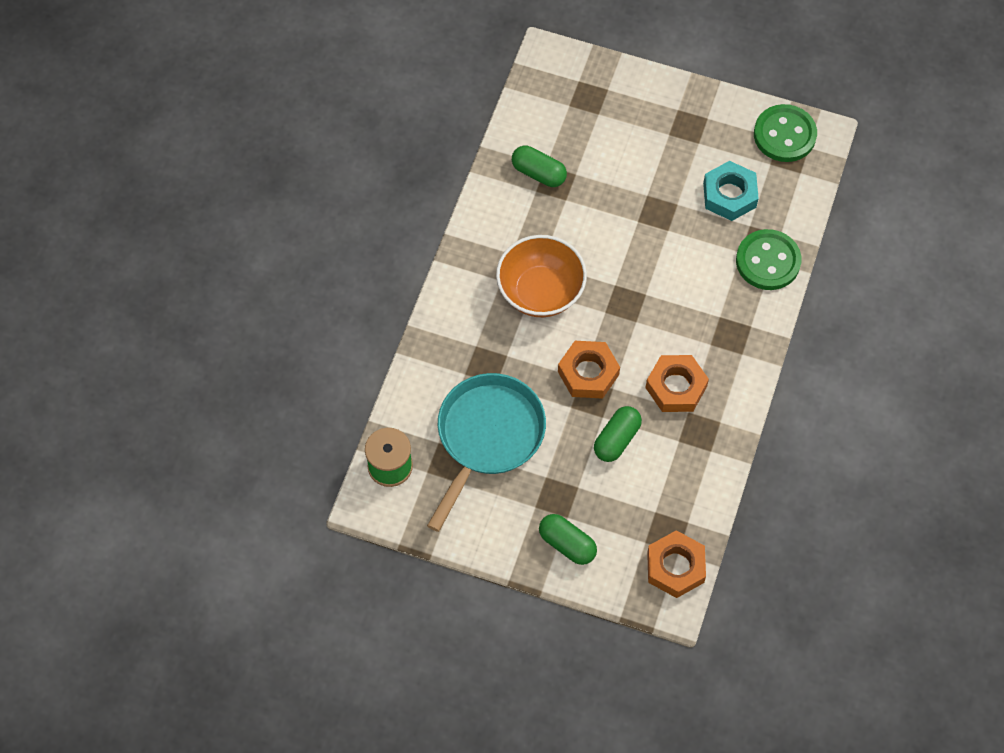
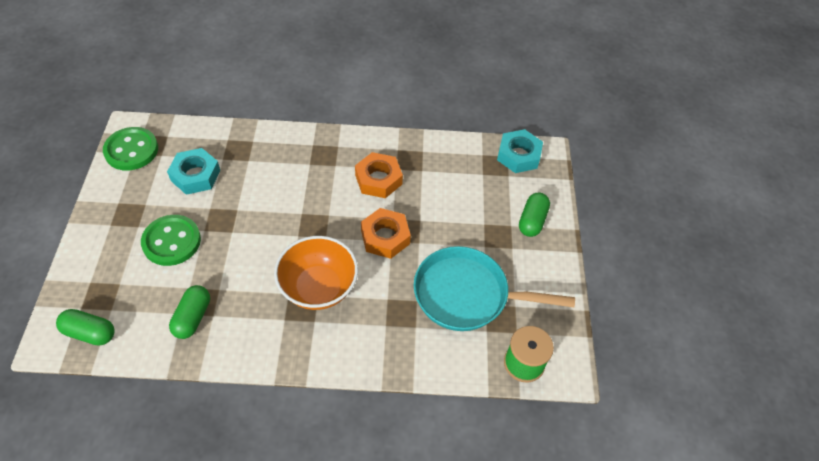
camera: 110 degrees left, 10 degrees down
green capsule [594,406,642,462] -> green capsule moved to [56,309,115,346]
orange nut [647,530,706,598] -> turquoise nut [497,129,543,173]
green button [736,229,801,290] -> green button moved to [141,215,201,266]

